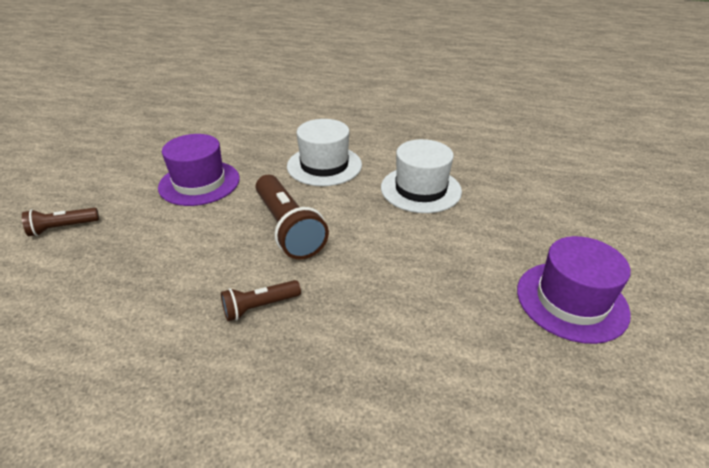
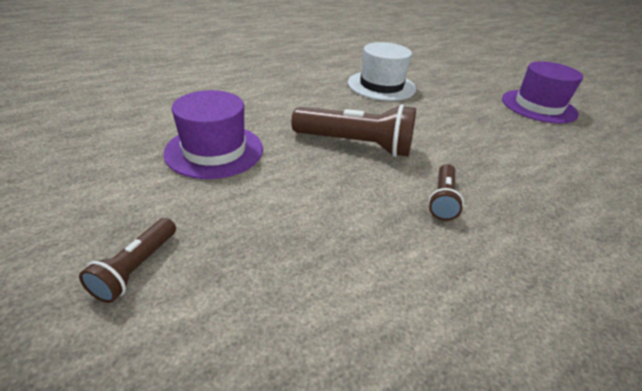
camera: 50 degrees left, 0 degrees up
white hat [287,119,362,186] -> none

